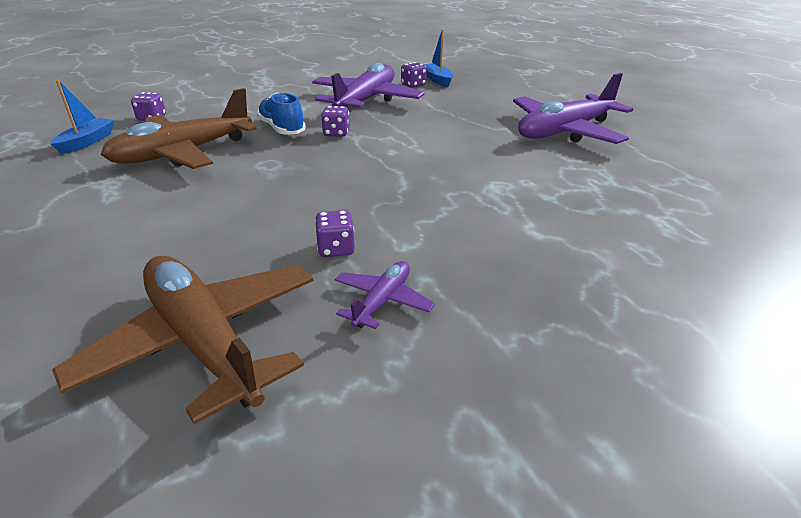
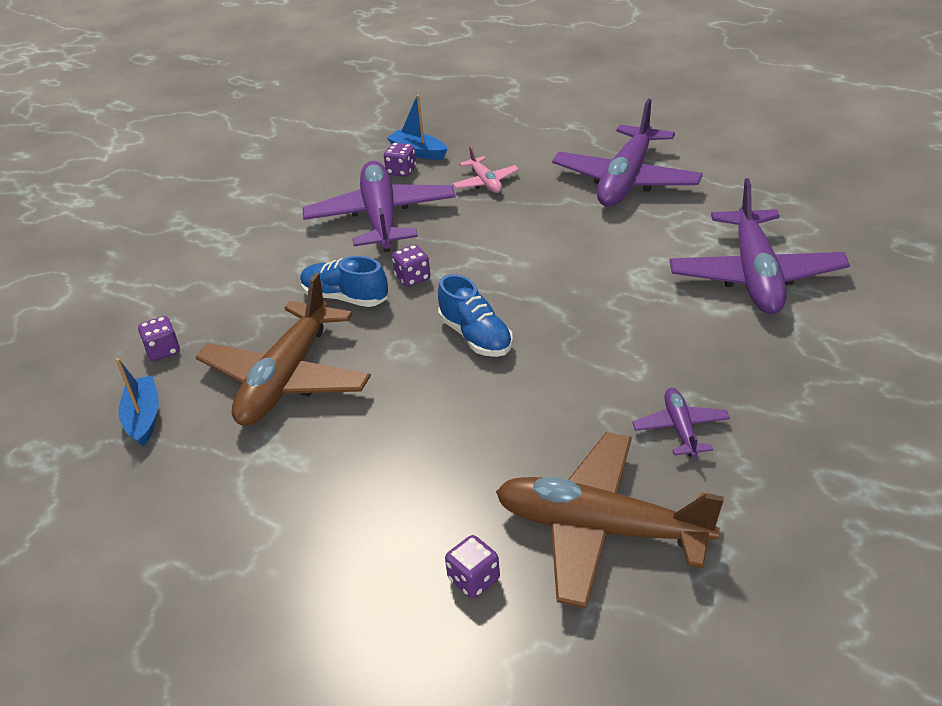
camera: 30 degrees left, 5 degrees up
purple dice [315,210,355,257] -> purple dice moved to [445,535,500,598]
none -> blue shoe [438,274,513,357]
none -> pink plane [452,146,519,193]
none -> purple plane [670,178,850,314]

